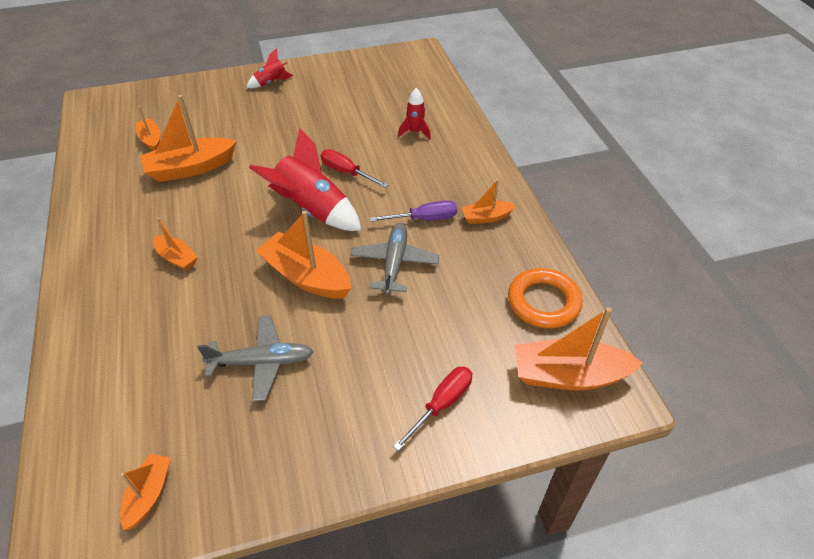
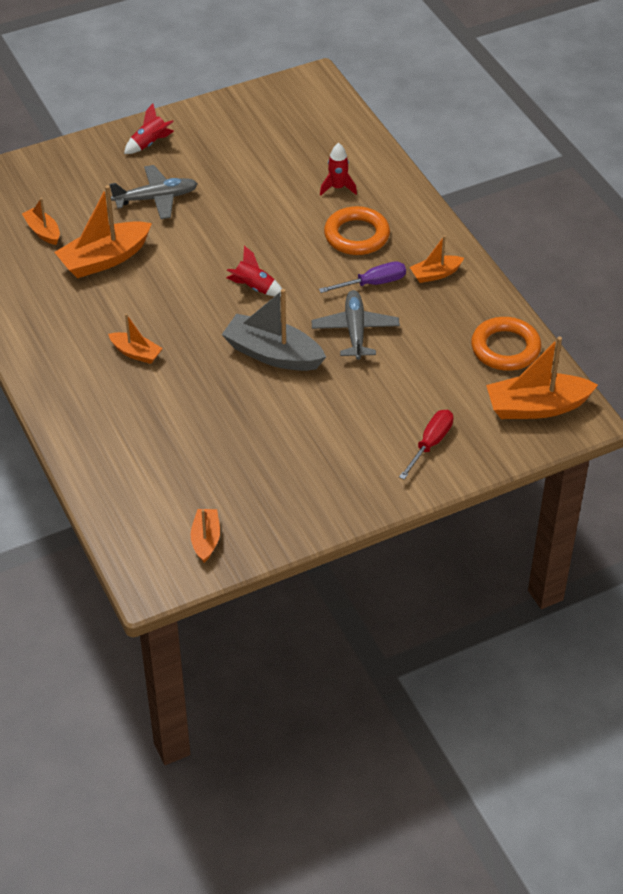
camera: 10 degrees left, 0 degrees up
grey plane [197,316,313,401] -> grey plane moved to [109,165,198,219]
red rocket [249,128,362,231] -> red rocket [226,246,282,296], size x0.52
orange boat [256,211,351,299] -> grey boat [222,289,326,371]
red screwdriver [321,149,388,188] -> none
none -> orange ring [324,206,390,255]

